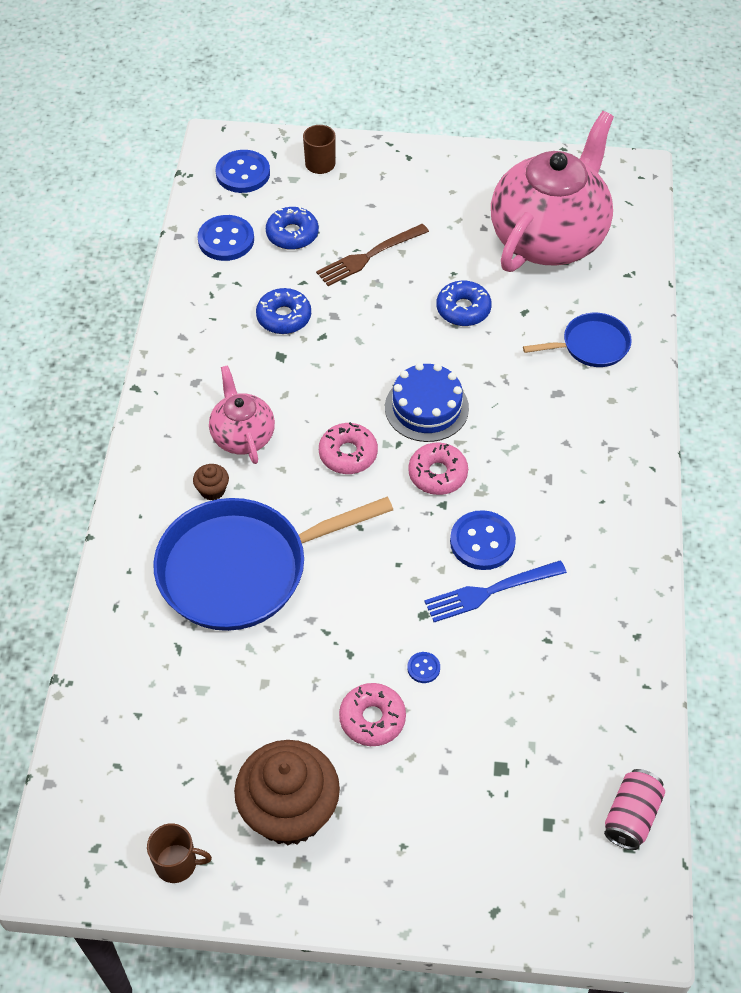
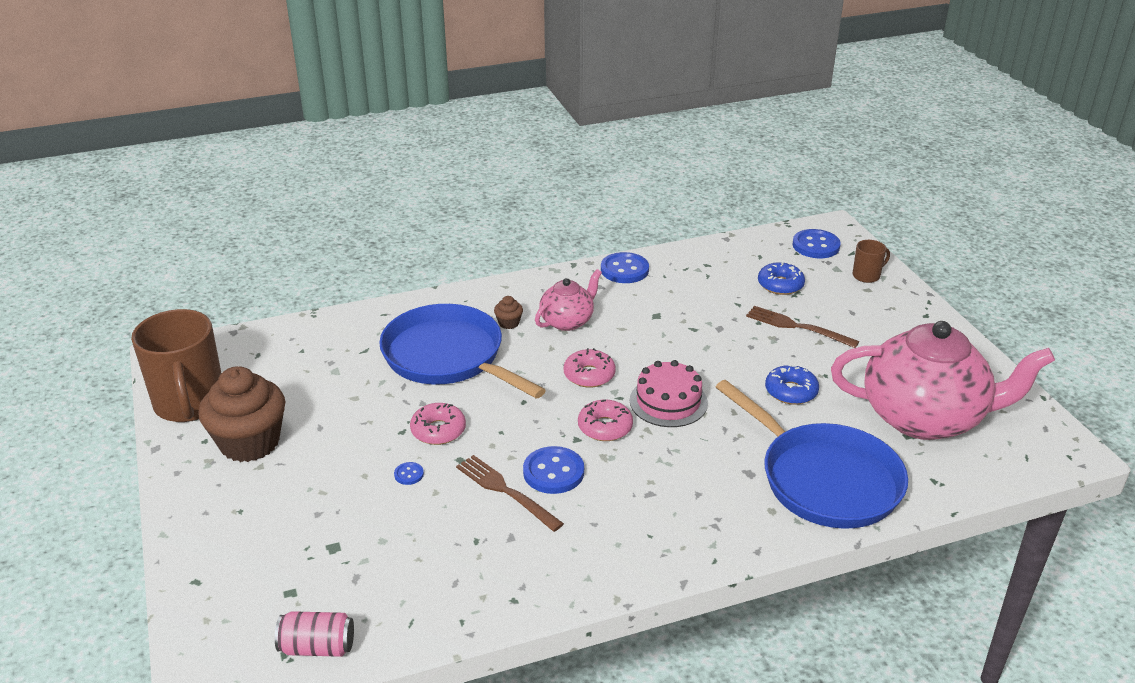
camera: 65 degrees right, 20 degrees down
brown mug [147,823,212,883] -> brown mug [131,309,221,422], size x2.21
blue button [198,215,254,261] -> blue button moved to [601,252,649,283]
blue donut [256,288,311,334] -> none
pink donut [339,683,406,746] -> pink donut moved to [410,403,466,445]
blue cake [385,363,469,442] -> pink cake [630,360,708,427]
blue fork [424,560,567,622] -> brown fork [456,455,564,532]
blue pan [523,313,632,367] -> blue pan [716,380,908,529], size x2.00

